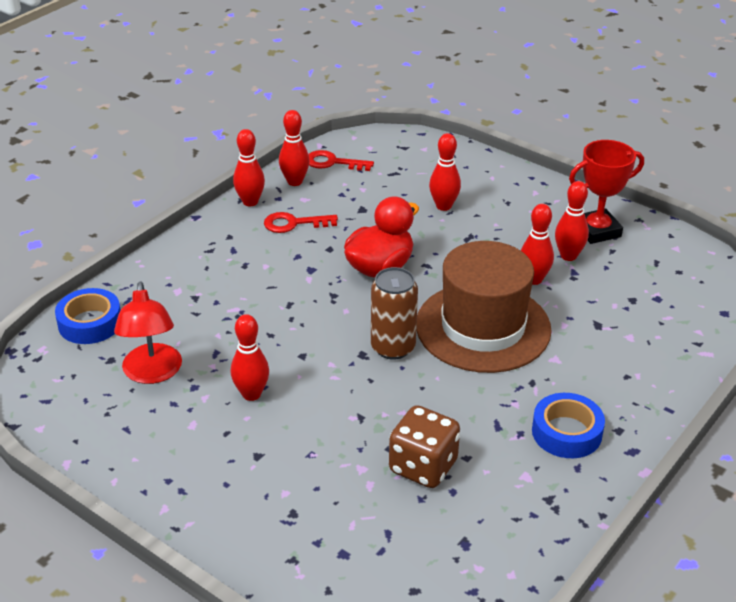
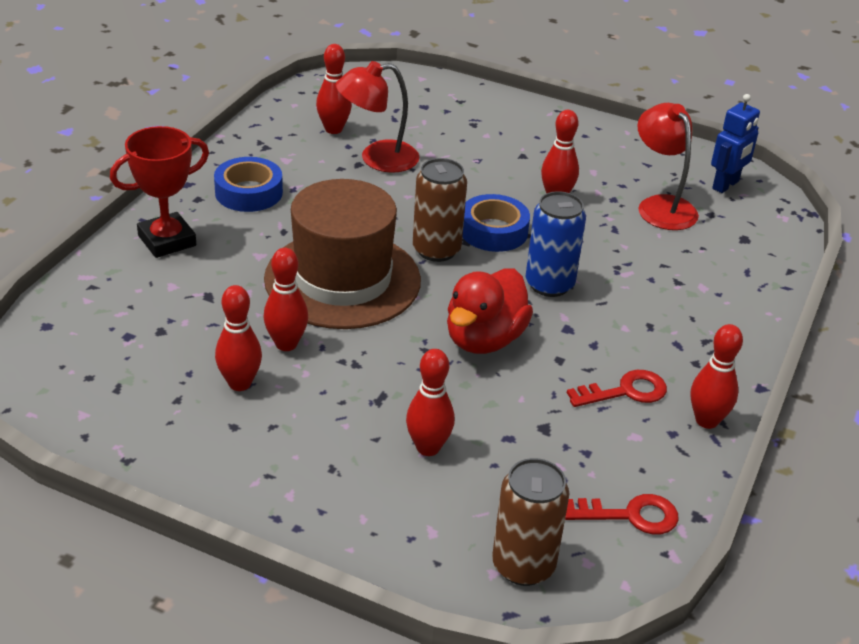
camera: 165 degrees right, 0 degrees up
blue tape [55,288,121,344] -> blue tape moved to [462,194,530,252]
red bowling pin [279,110,310,186] -> red bowling pin moved to [316,44,352,134]
brown dice [389,405,460,488] -> red lamp [336,61,419,173]
red trophy [569,140,644,244] -> red trophy moved to [110,126,209,258]
none -> brown can [492,458,570,586]
none -> blue can [525,191,586,297]
none -> blue robot [711,94,760,193]

